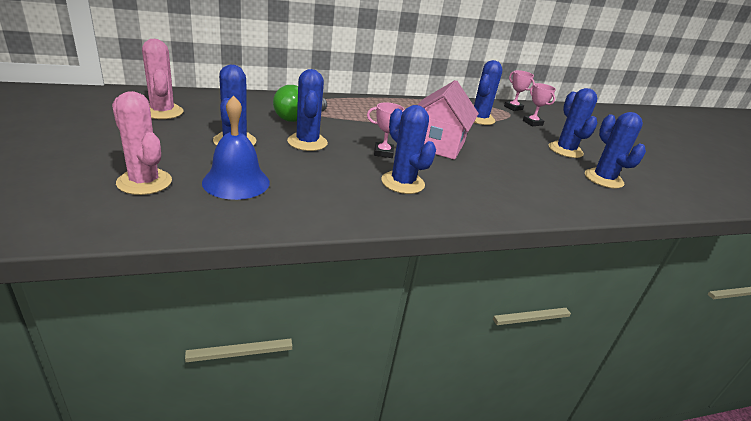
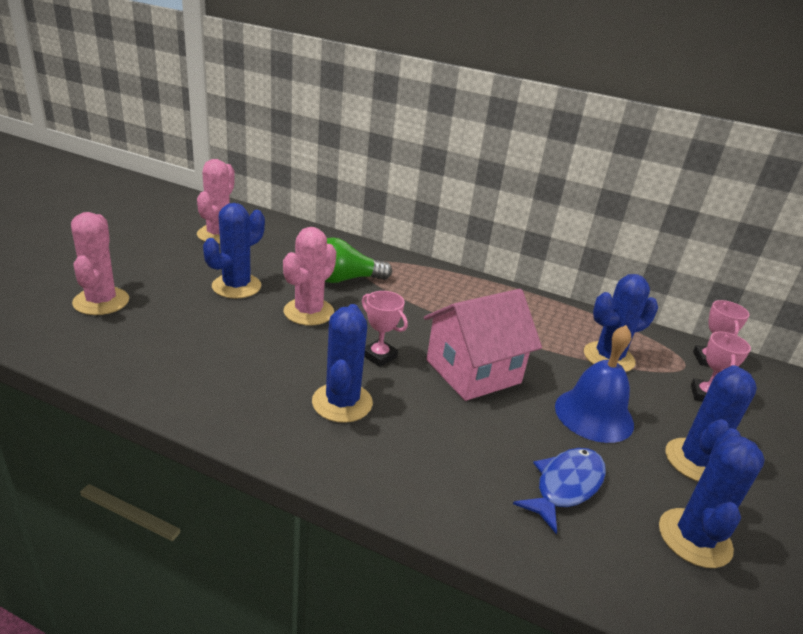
camera: 40 degrees right, 0 degrees up
blue bell [202,95,270,200] -> blue bell moved to [555,325,634,443]
blue cactus [287,69,328,151] -> pink cactus [283,227,336,326]
none -> blue fish [513,448,606,534]

